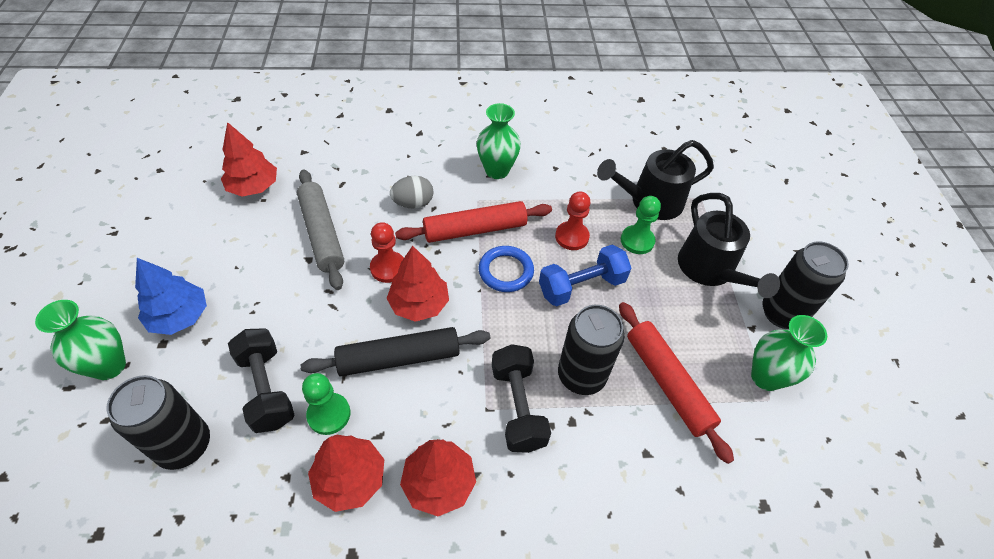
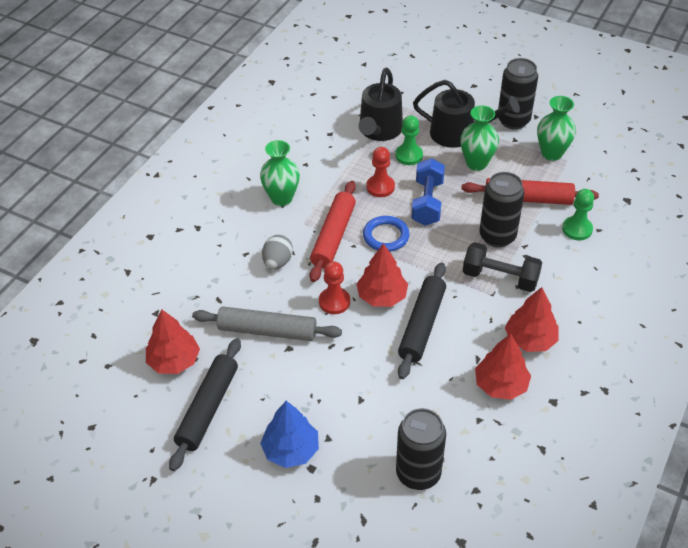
camera: 55 degrees left, 5 degrees down
green vase [35,300,126,380] -> green vase moved to [460,106,499,171]
black dumbbell [228,328,295,433] -> none
green pawn [302,373,350,435] -> green pawn moved to [562,189,594,240]
none -> black rolling pin [169,338,241,471]

